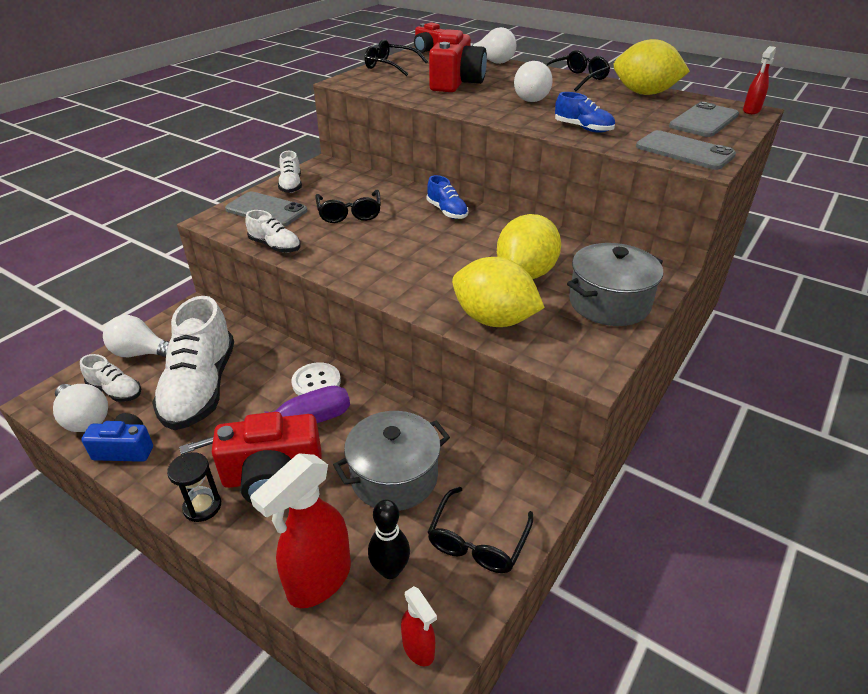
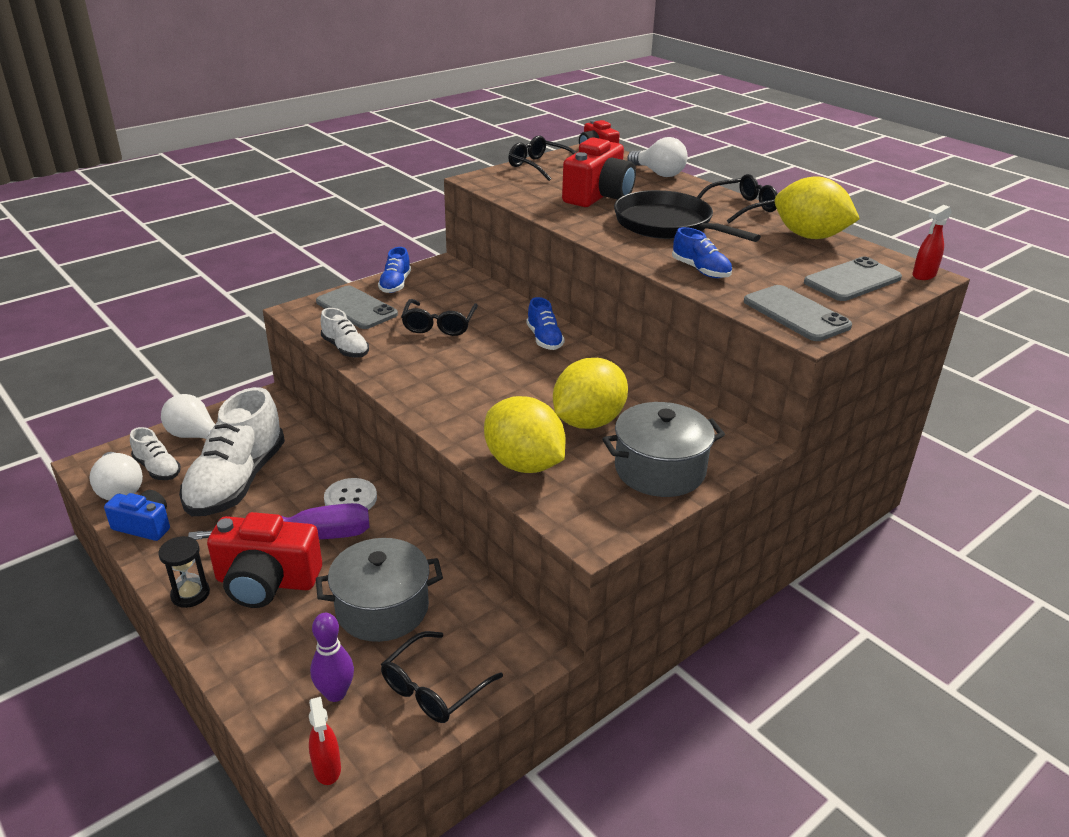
camera: 15 degrees right, 5 degrees down
red spray bottle [250,453,351,608] -> none
white shoe [278,151,302,193] -> blue shoe [378,247,411,293]
black bowling pin [368,499,410,579] -> purple bowling pin [310,613,354,702]
white light bulb [514,61,553,102] -> black pan [614,190,761,242]

